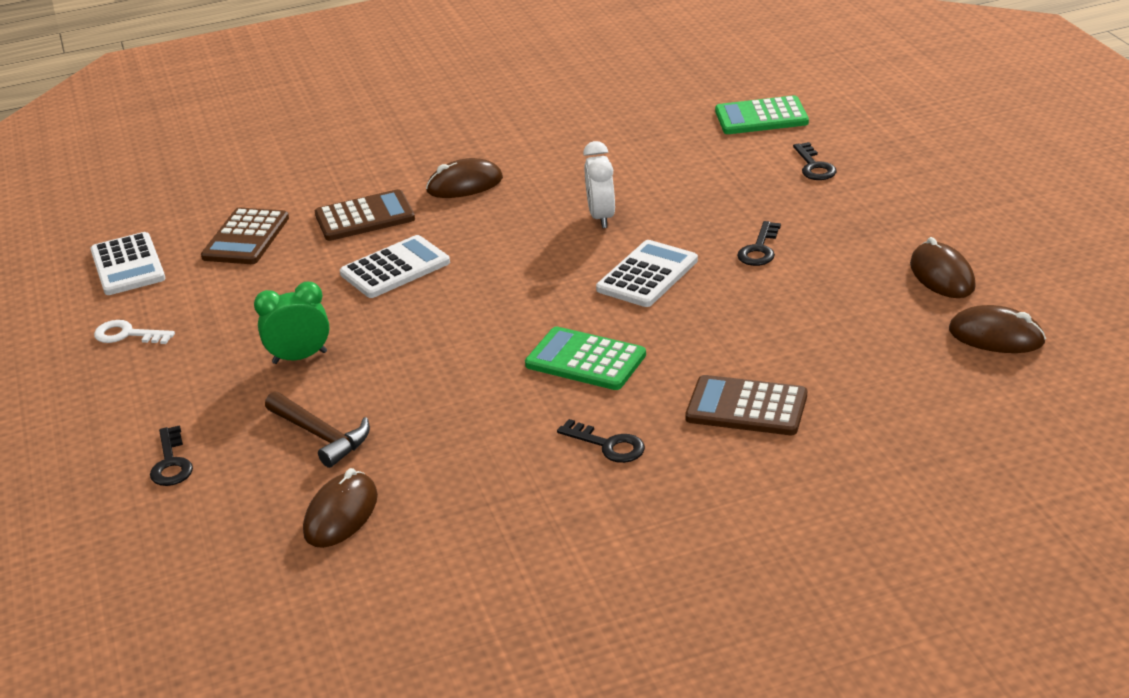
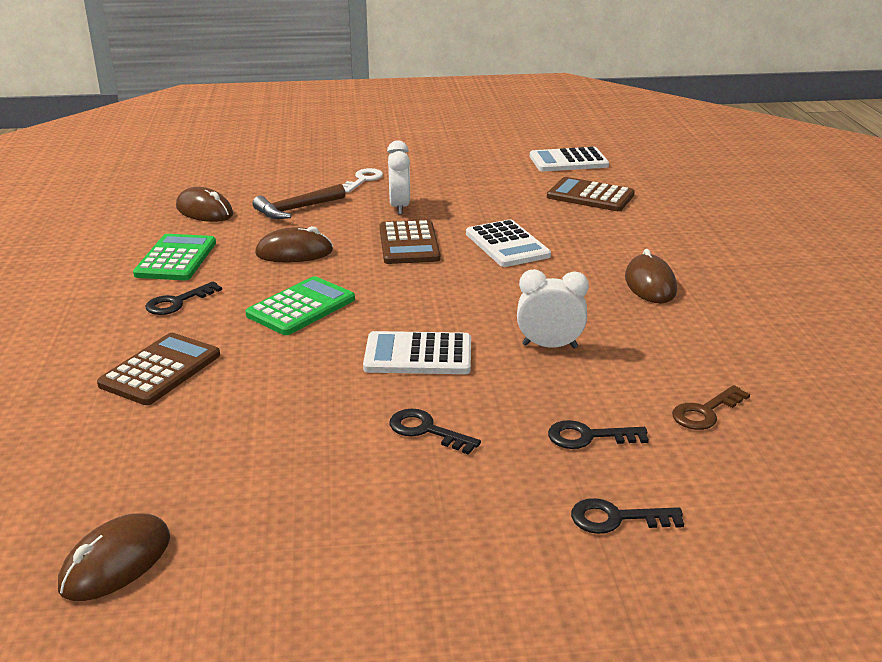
camera: 100 degrees right, 5 degrees down
white key [94,320,175,344] -> white key moved to [342,168,383,193]
black key [150,425,193,486] -> black key moved to [548,420,649,449]
green clock [254,282,330,364] -> white clock [387,141,410,215]
brown calculator [315,189,415,241] -> brown calculator moved to [380,220,440,264]
white calculator [596,240,698,307] -> white calculator turned 135 degrees clockwise [363,331,471,374]
green calculator [715,95,809,134] -> green calculator moved to [133,234,216,280]
brown mouse [910,237,976,298] -> brown mouse moved to [255,226,333,263]
none -> brown key [672,385,750,430]

